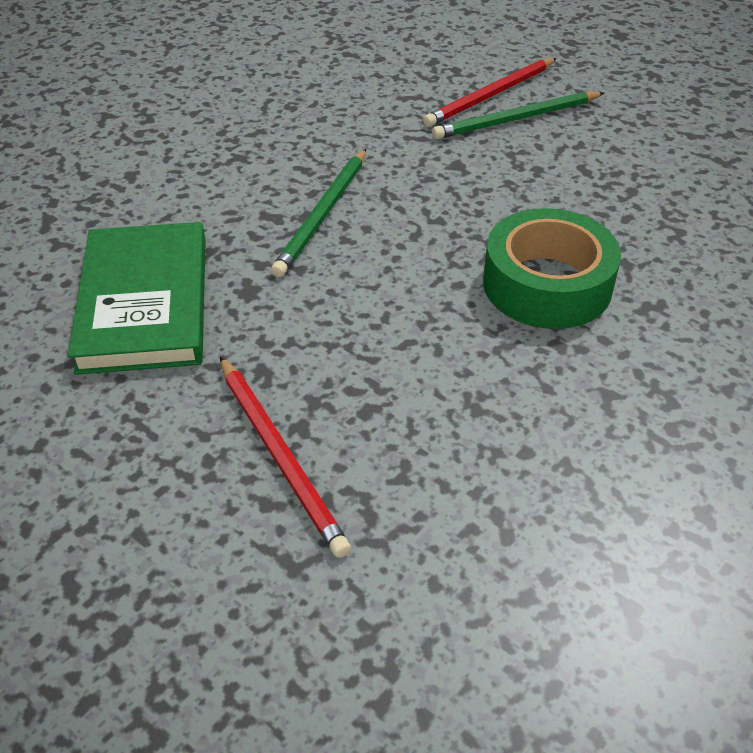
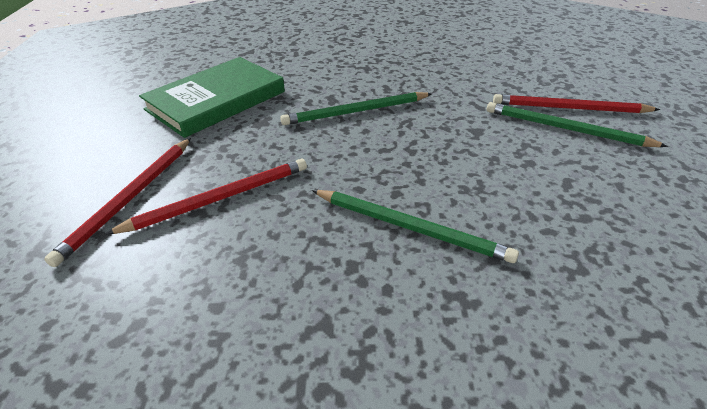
camera: 50 degrees right, 5 degrees down
green tape [483,208,621,329] -> green pencil [312,190,519,263]
none -> red pencil [105,158,307,234]

